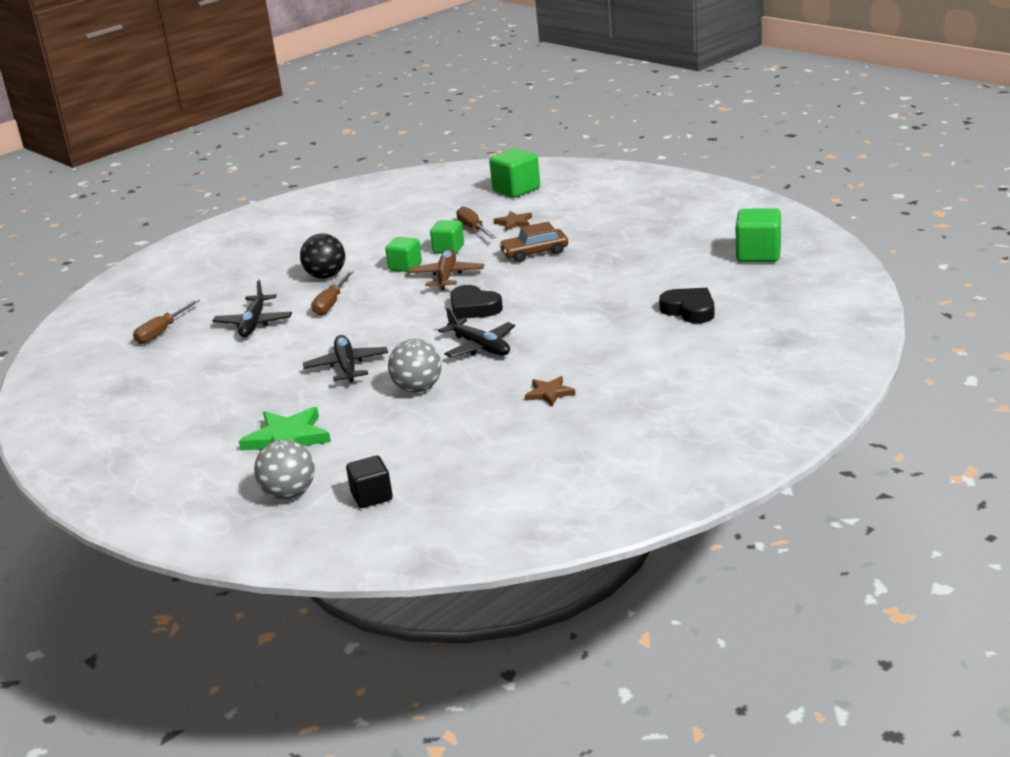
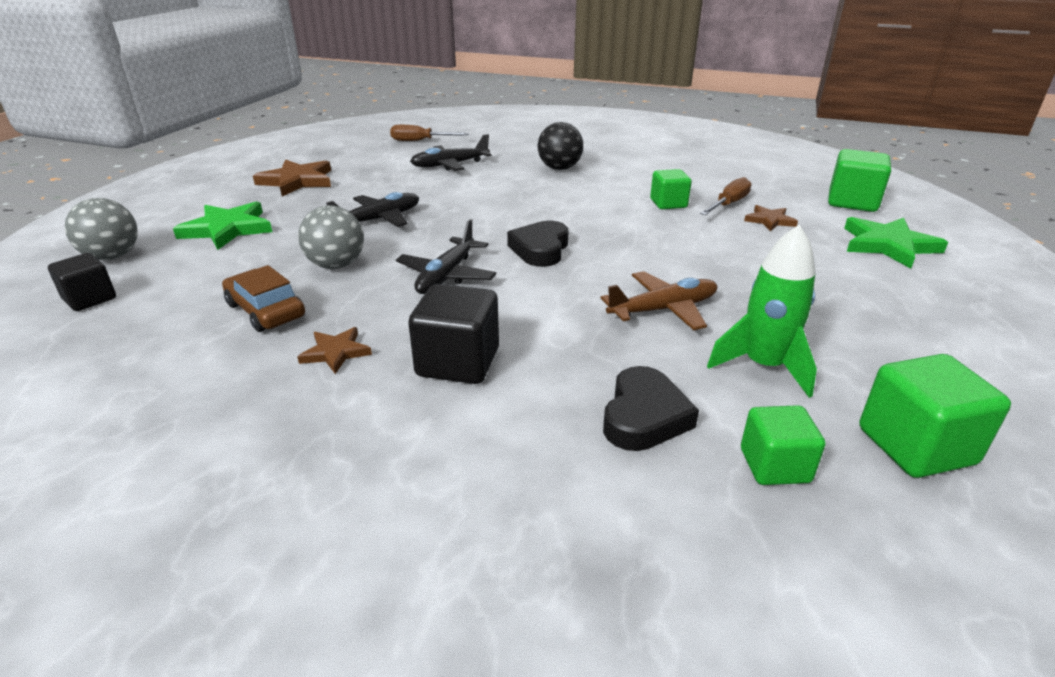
camera: 60 degrees right, 5 degrees up
brown screwdriver [311,271,354,316] -> none
green cube [385,237,422,272] -> green cube moved to [741,405,825,485]
brown plane [408,249,484,290] -> brown plane moved to [601,271,717,330]
brown car [499,222,568,262] -> brown car moved to [222,265,305,332]
none -> brown star [253,159,331,196]
none -> black cube [408,284,499,384]
none -> green rocket [707,225,817,398]
none -> green star [844,217,948,269]

